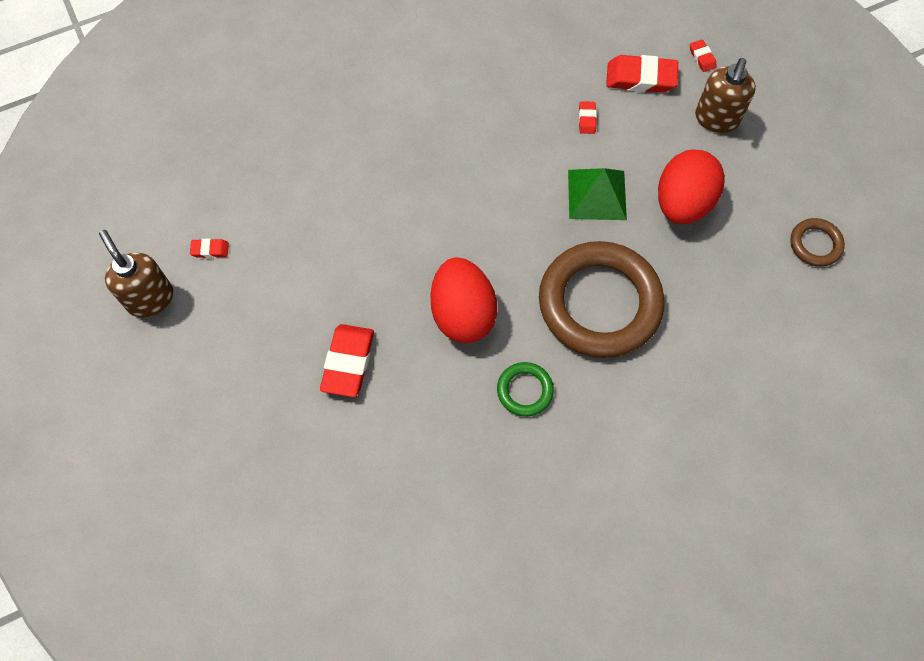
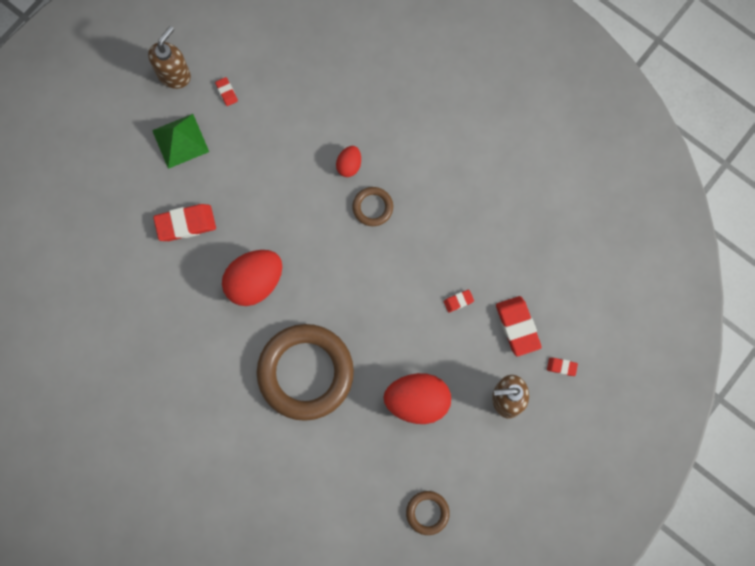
camera: 65 degrees right, 10 degrees up
green ring [497,362,554,417] -> none
green pyramid [568,168,627,220] -> green pyramid moved to [152,114,209,169]
red eraser [690,39,717,72] -> red eraser turned 60 degrees clockwise [547,358,578,376]
none -> red egg [336,146,361,177]
none -> brown ring [352,187,393,226]

